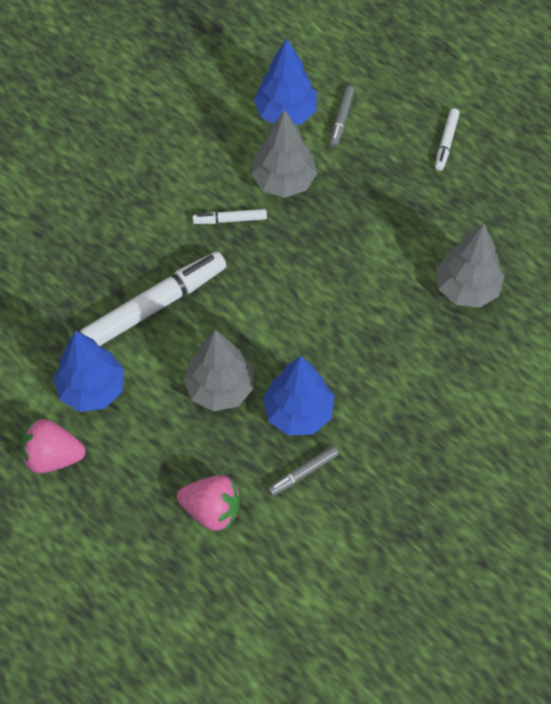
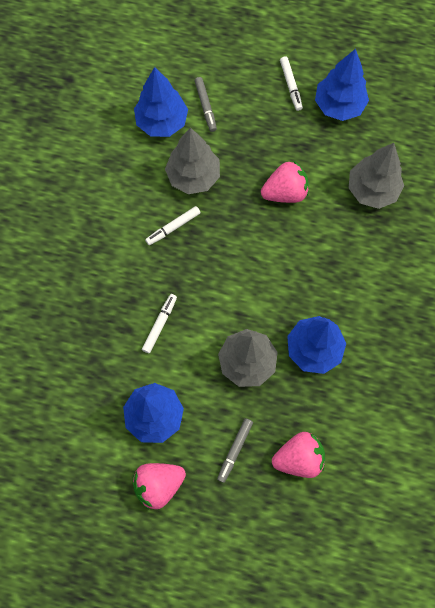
camera: 30 degrees left, 10 degrees up
white marker [80,251,227,346] -> white marker [142,294,177,353], size x0.47
grey marker [268,446,339,496] -> grey marker moved to [217,418,253,483]
none -> pink strawberry [261,160,309,203]
none -> blue tree [315,49,369,121]

